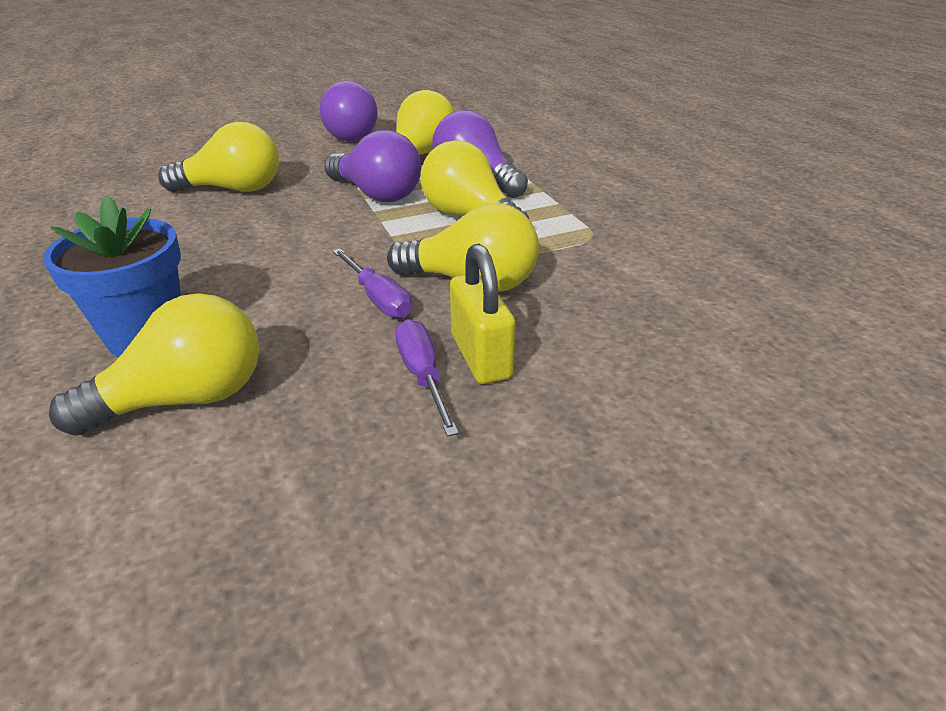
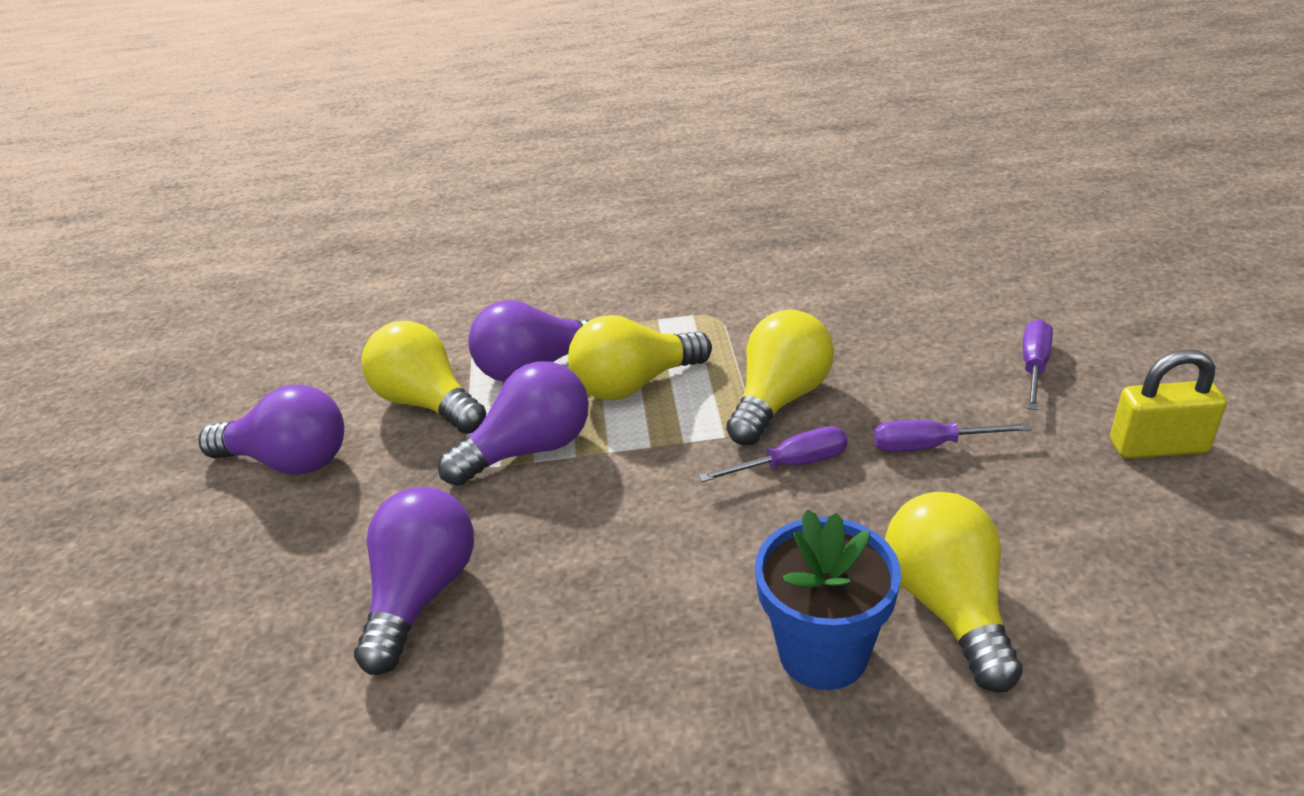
camera: 70 degrees left, 0 degrees up
yellow light bulb [158,122,279,192] -> purple light bulb [354,487,474,675]
yellow padlock [450,244,516,384] -> yellow padlock moved to [1110,350,1227,459]
none -> purple screwdriver [1023,319,1053,410]

